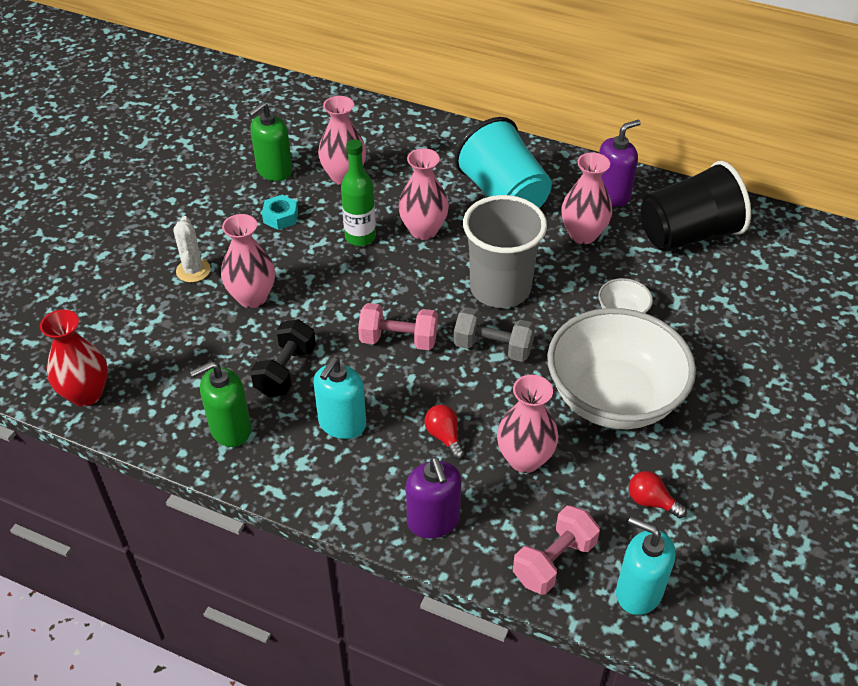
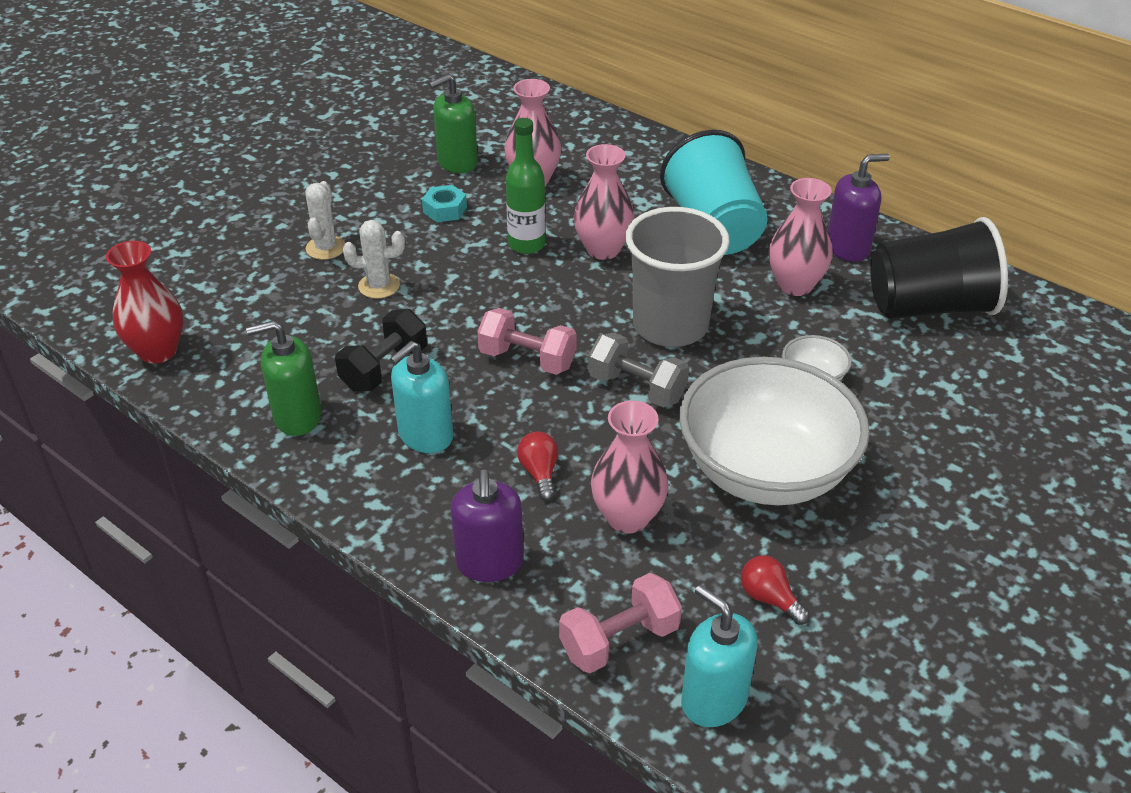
camera: 15 degrees right, 5 degrees down
pink vase [221,214,275,308] -> white cactus [343,220,405,299]

